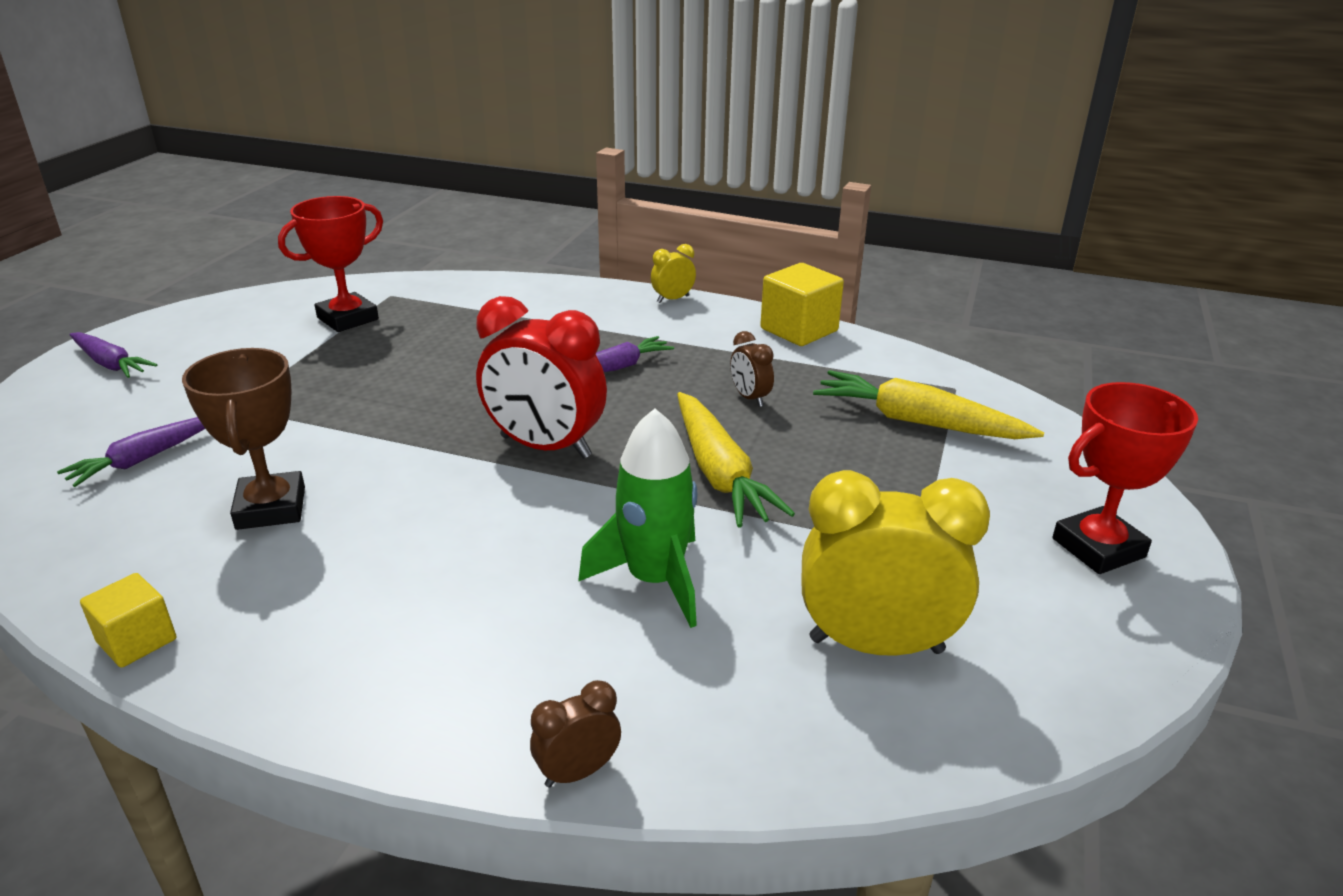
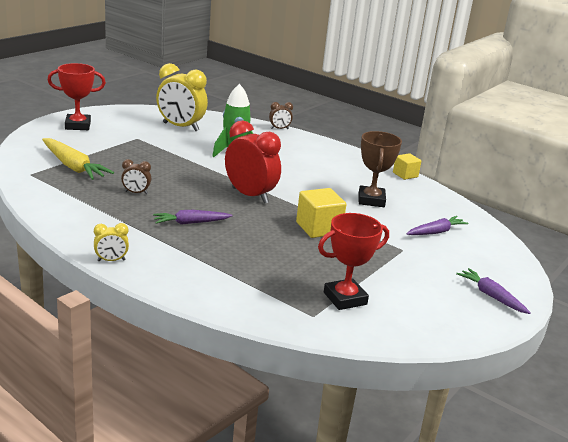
camera: 165 degrees left, 5 degrees down
yellow carrot [677,392,795,528] -> none
brown clock [730,331,774,407] -> brown clock turned 105 degrees clockwise [121,159,151,194]
yellow cube [760,263,844,346] -> yellow cube moved to [296,188,347,238]

